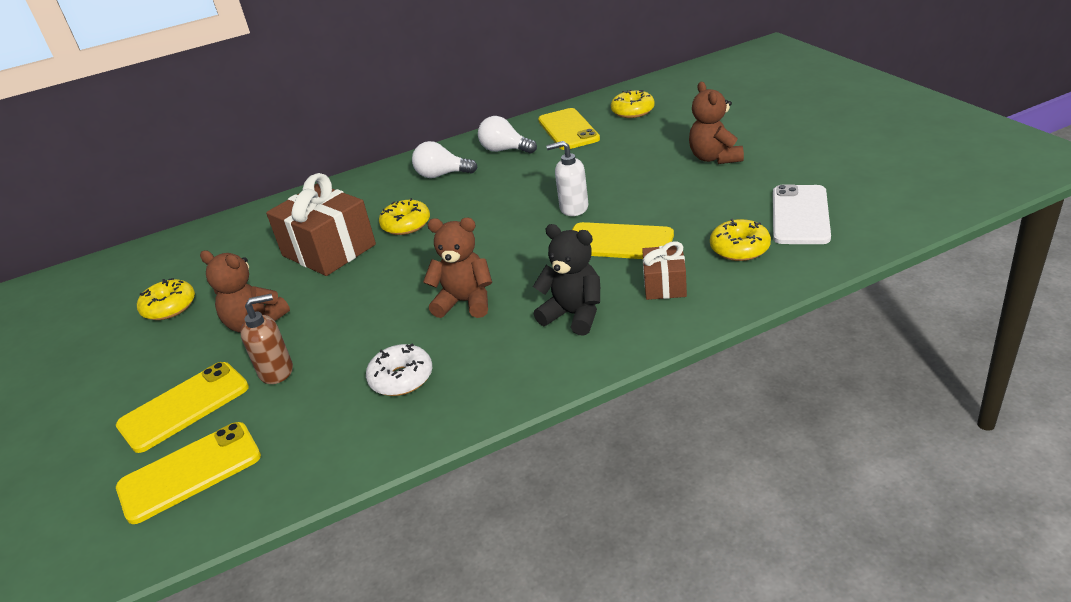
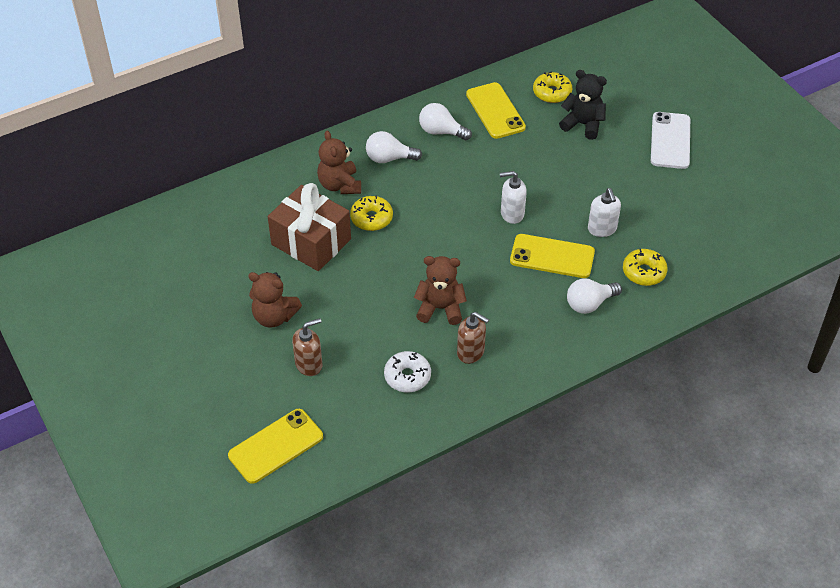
camera: 10 degrees left, 15 degrees up
yellow phone [116,362,249,453] -> none
yellow donut [137,278,195,320] -> none
black teddy bear [533,224,600,336] -> black teddy bear moved to [559,70,607,140]
brown gift [642,241,687,300] -> white light bulb [567,278,622,314]
brown teddy bear [689,82,744,164] -> brown teddy bear moved to [317,131,361,194]
white phone [773,184,831,244] -> white phone moved to [651,112,690,169]
none -> brown soap dispenser [457,312,489,364]
none -> white soap dispenser [588,188,621,237]

